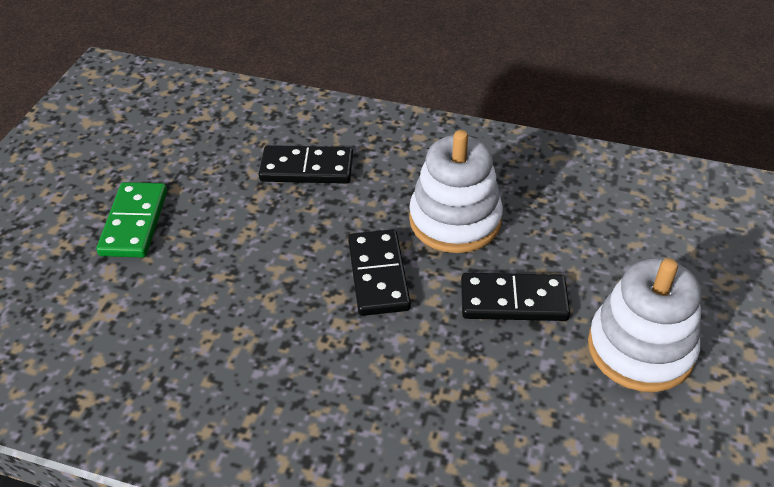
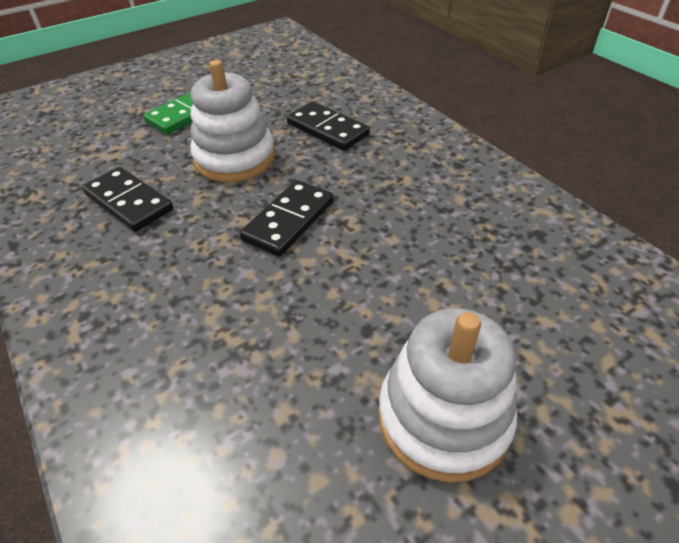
camera: 40 degrees right, 0 degrees up
white stacking toy [409,130,503,253] -> white stacking toy moved to [190,60,275,182]
black domino [461,273,570,321] -> black domino moved to [82,167,173,232]

